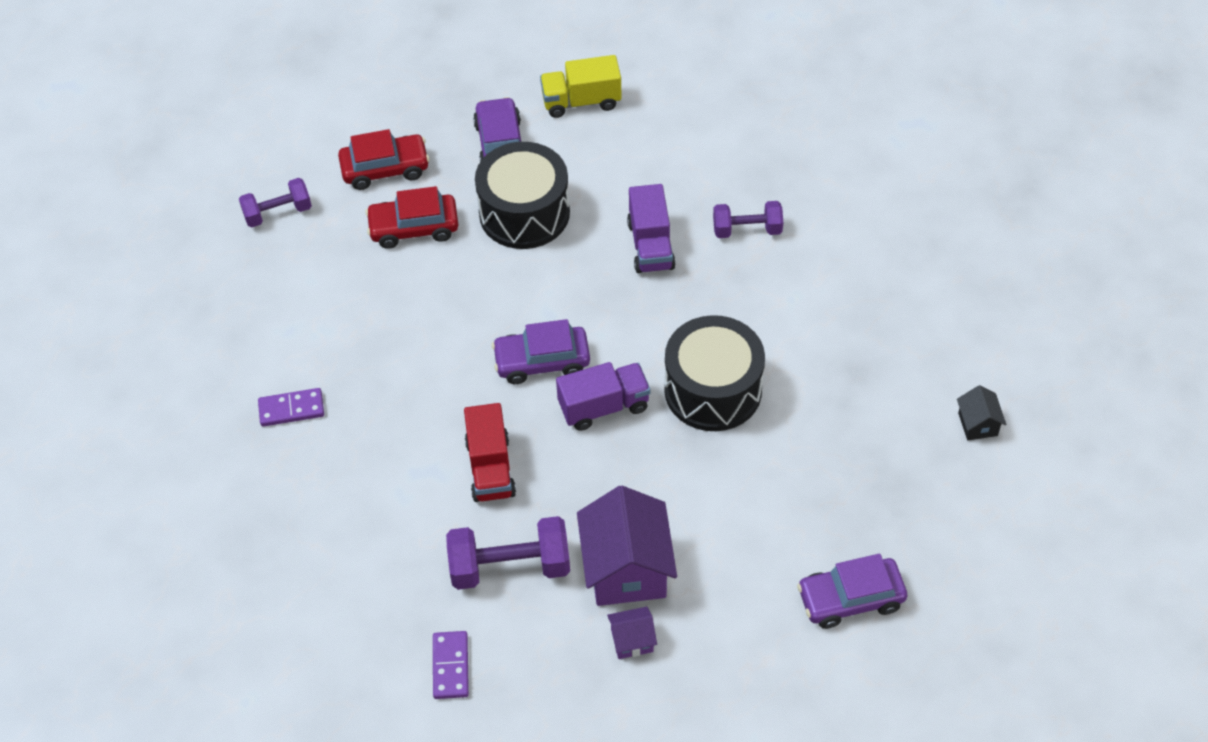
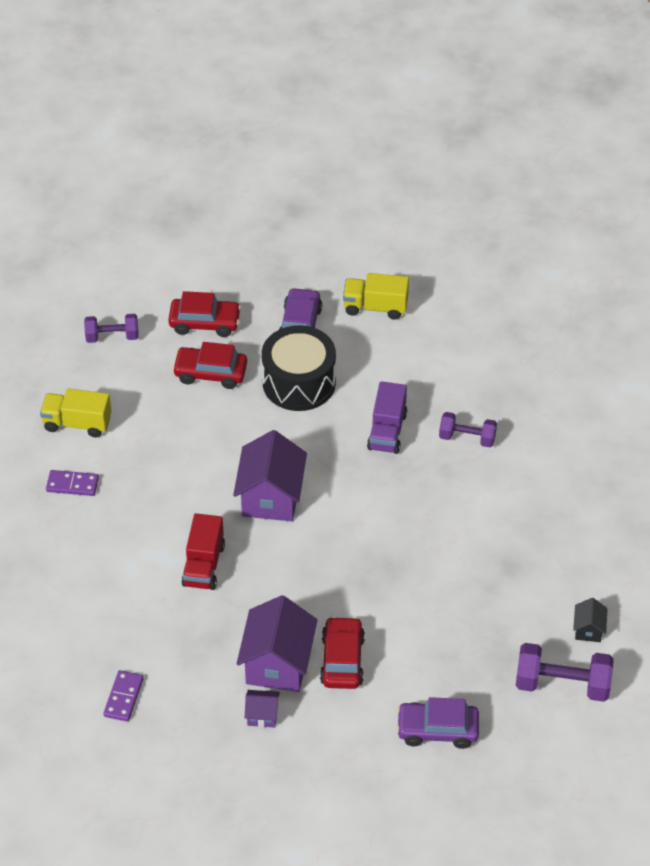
camera: 15 degrees right, 5 degrees down
purple dumbbell [446,516,570,590] -> purple dumbbell moved to [515,643,614,702]
purple car [492,319,590,384] -> purple house [233,430,307,521]
purple truck [556,362,650,431] -> none
black drum [664,315,765,431] -> none
none -> yellow truck [40,389,111,438]
none -> red car [320,616,365,689]

